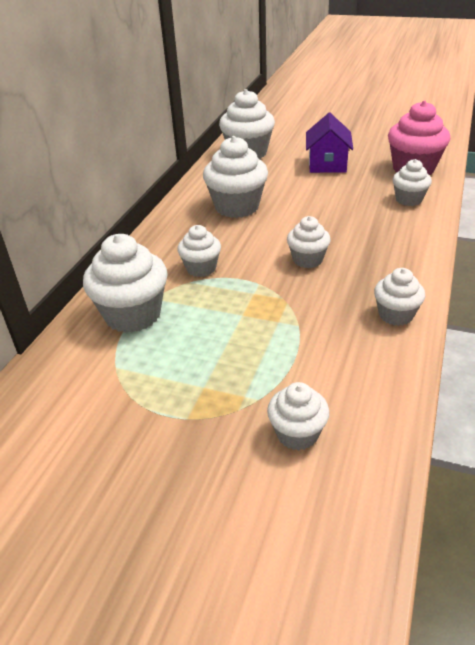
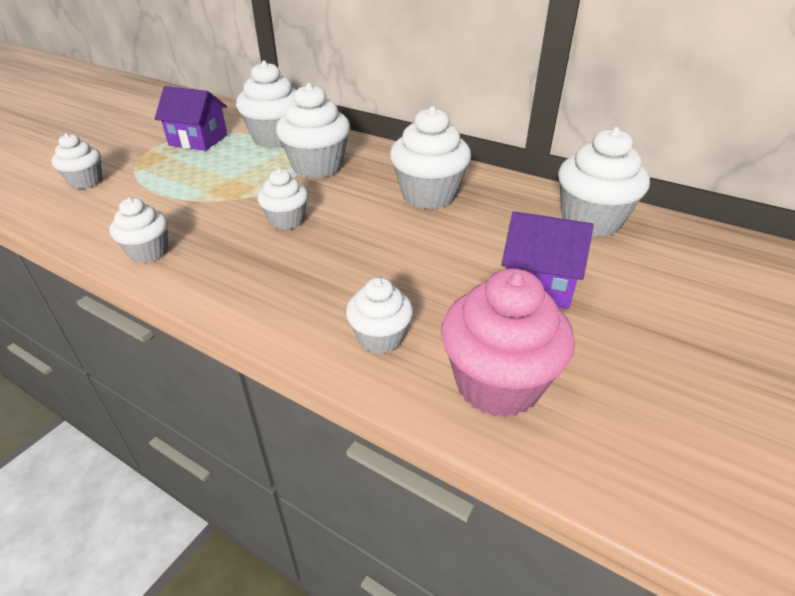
camera: 100 degrees right, 0 degrees up
white cupcake [177,225,221,277] -> white cupcake [276,83,350,178], size x1.71
none -> purple house [154,86,228,151]

